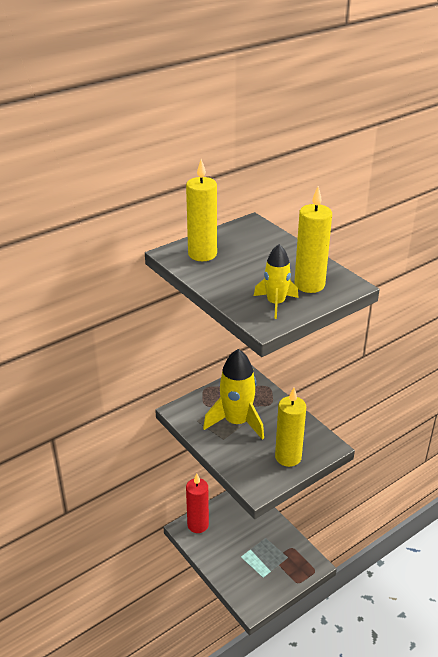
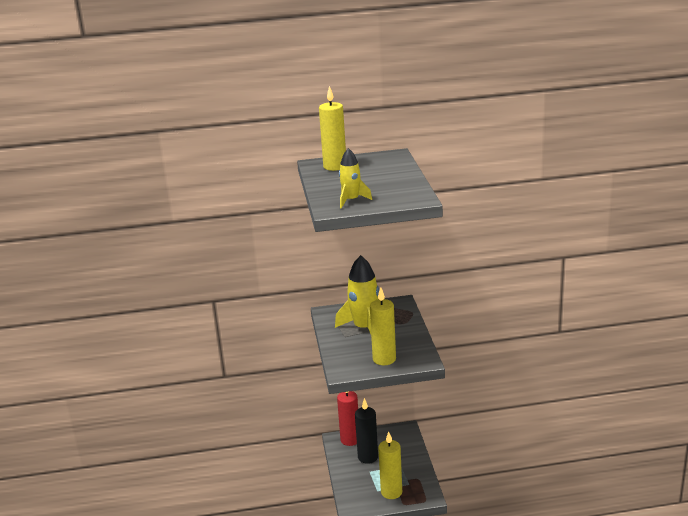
camera: 30 degrees right, 10 degrees down
yellow candle [294,186,332,293] -> yellow candle moved to [378,431,402,499]
none -> black candle [355,398,378,464]

